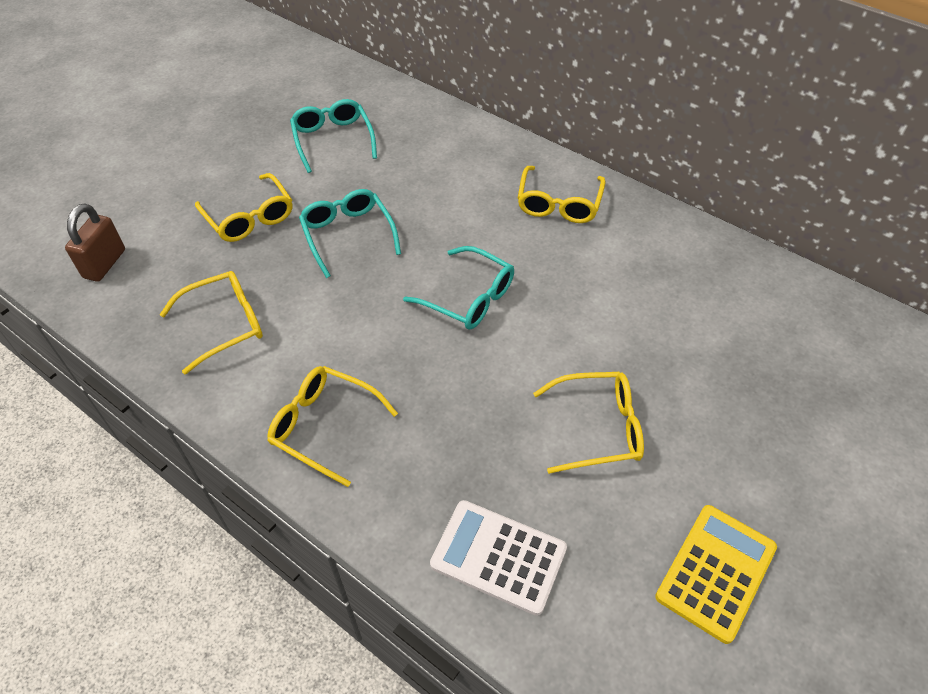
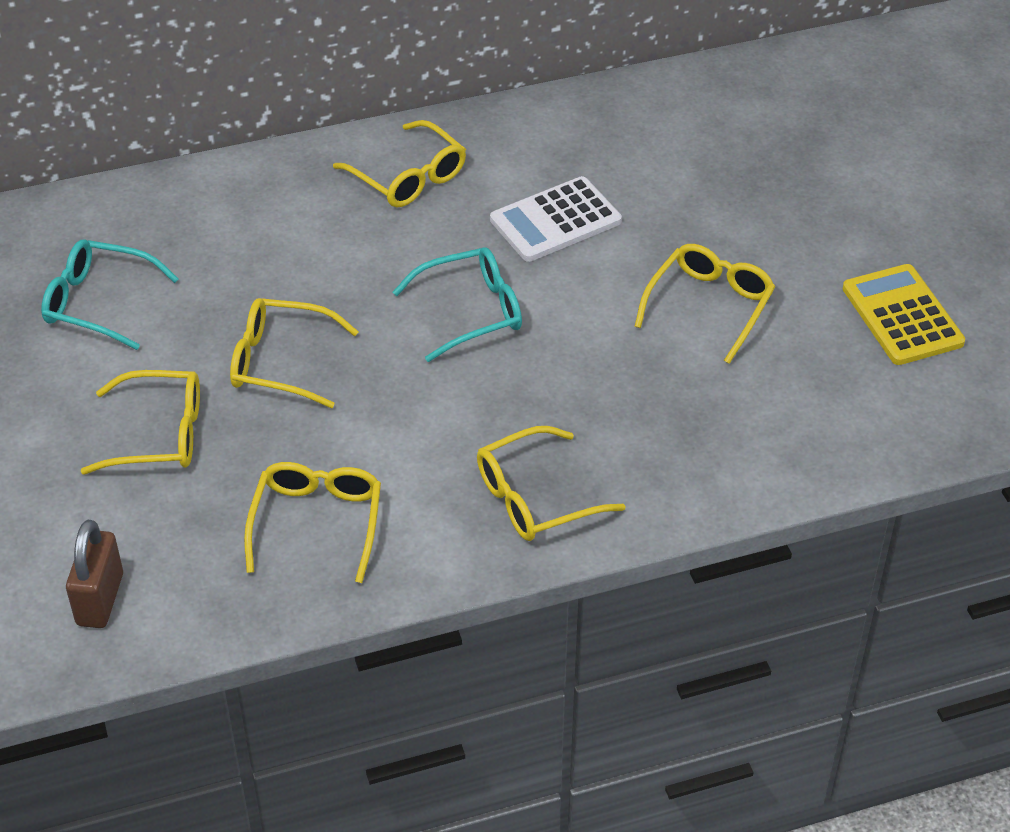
camera: 55 degrees left, 5 degrees down
brown padlock [65,203,125,282] -> brown padlock turned 45 degrees clockwise [66,520,123,628]
turquoise glasses [299,189,401,278] -> yellow glasses [230,298,359,408]
white calculator [430,500,567,616] -> white calculator moved to [490,176,622,262]

